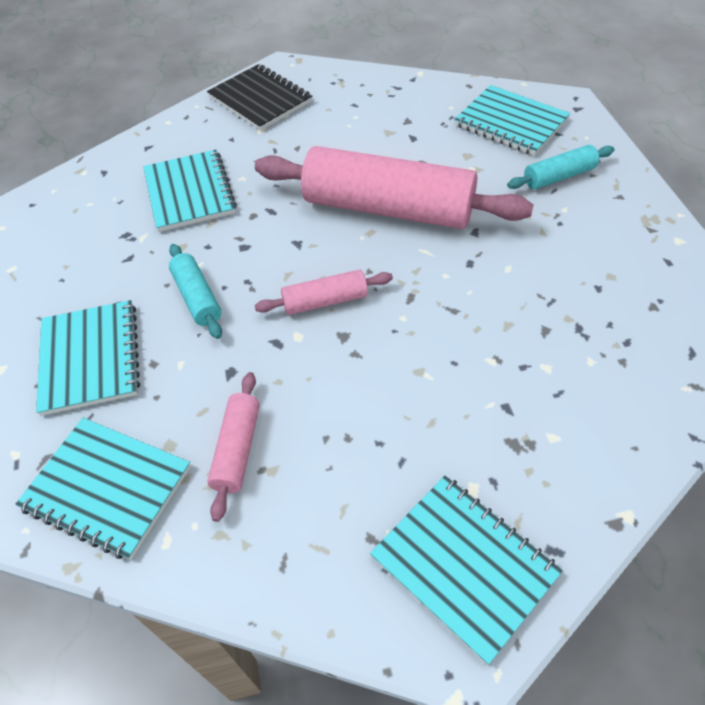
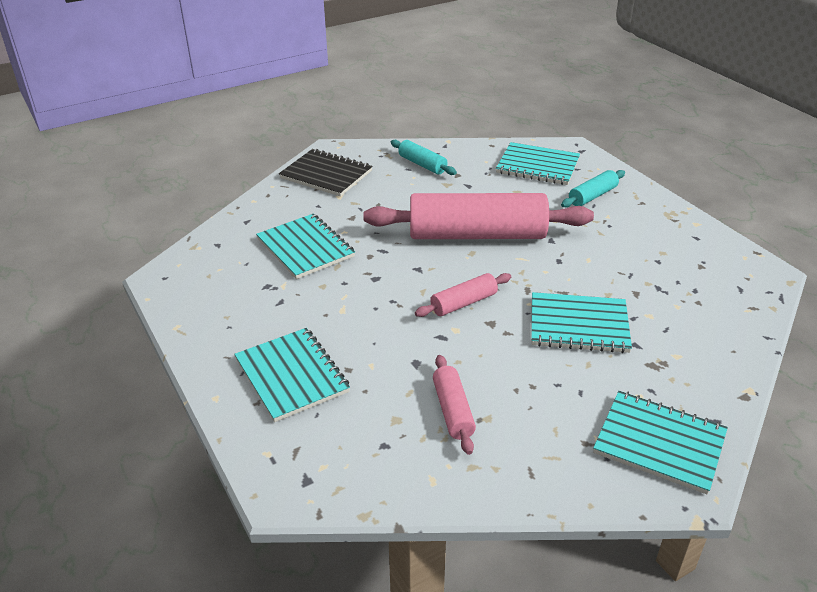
camera: 20 degrees left, 15 degrees down
turquoise notebook [15,418,191,560] -> turquoise notebook moved to [531,292,632,353]
turquoise rolling pin [169,244,222,339] -> turquoise rolling pin moved to [391,140,457,175]

